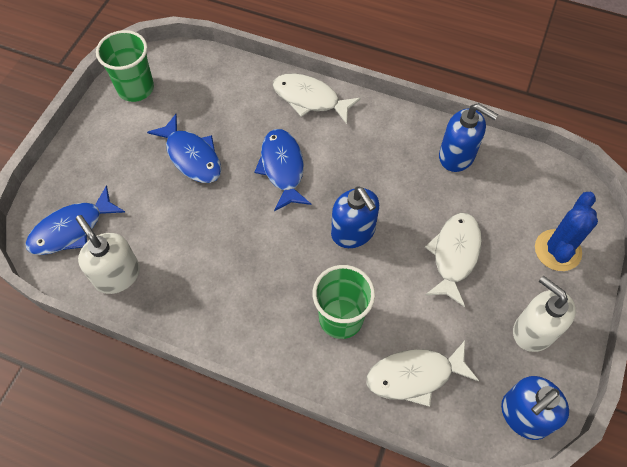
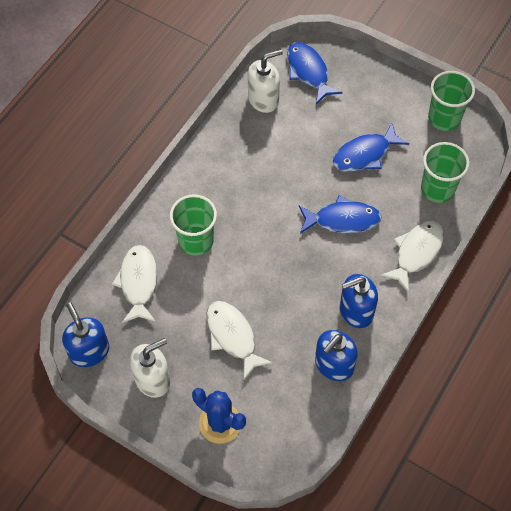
camera: 100 degrees right, 0 degrees up
blue soap dispenser [331,186,379,248] -> blue soap dispenser moved to [340,274,378,328]
white fish [425,213,482,307] -> white fish turned 150 degrees counterclockwise [206,301,273,380]
none -> green cup [421,142,469,203]

